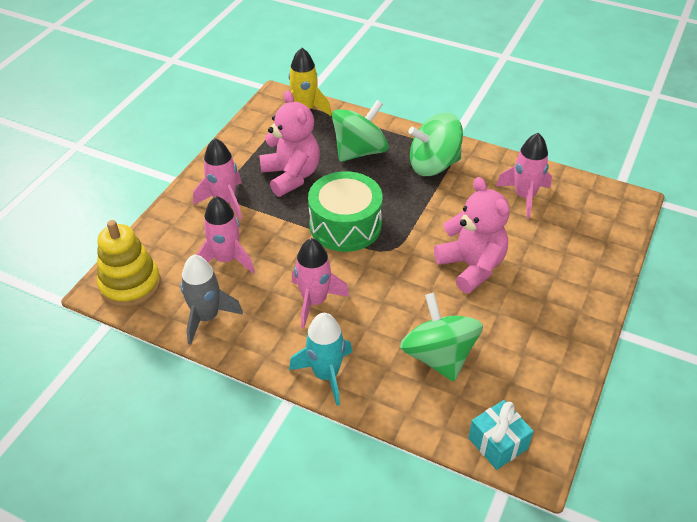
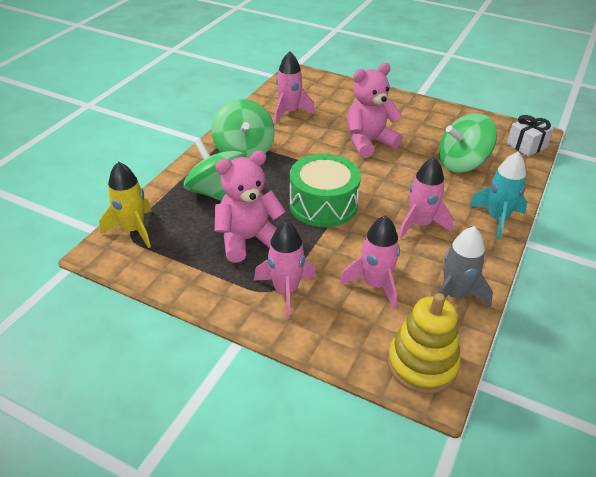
camera: 90 degrees left, 5 degrees down
turquoise gift [468,400,534,470] -> white gift [507,115,554,156]

